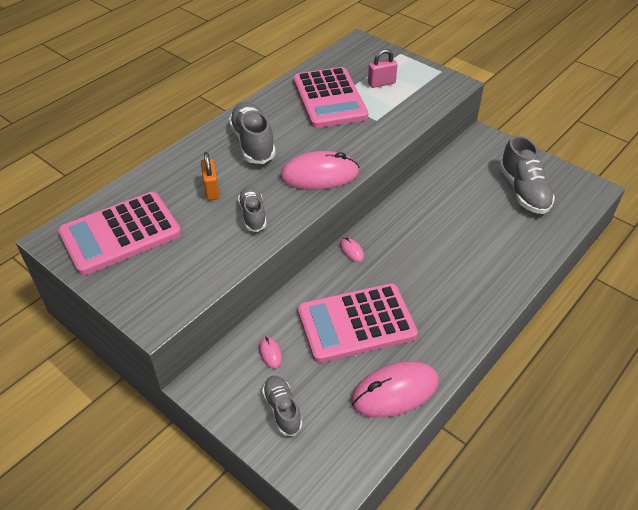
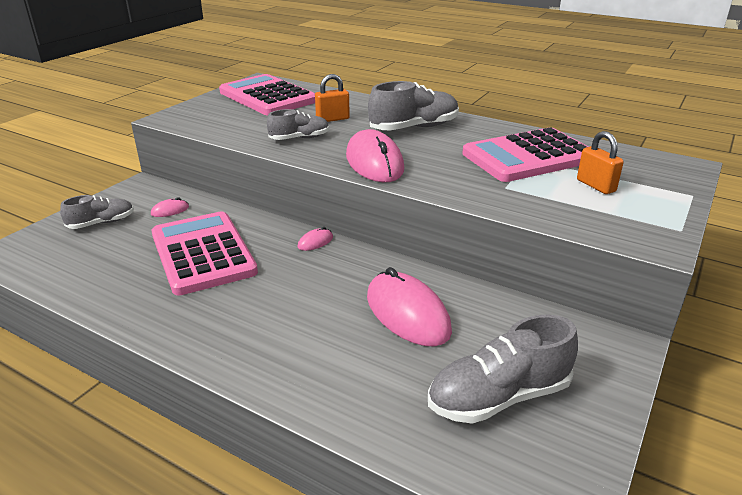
camera: 80 degrees right, 15 degrees down
pink mouse [351,361,439,417] -> pink mouse moved to [367,267,452,346]
pink padlock [368,49,398,88] -> orange padlock [577,131,624,194]

